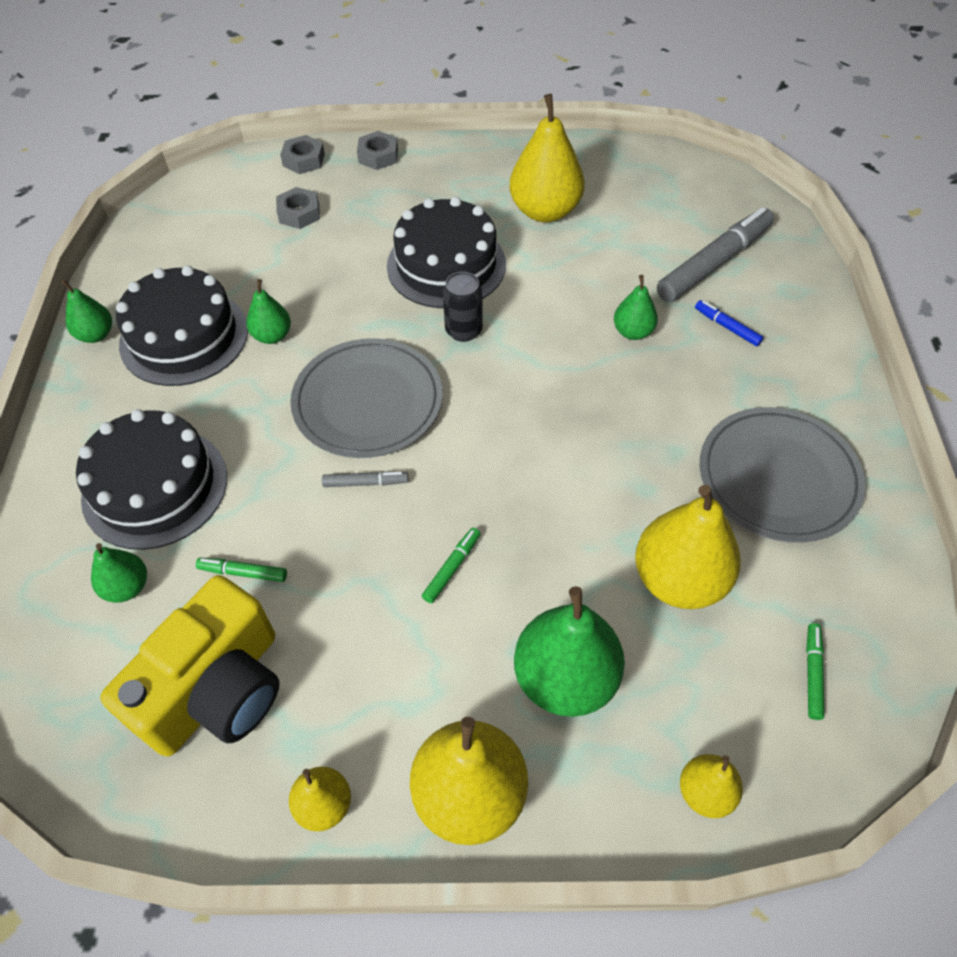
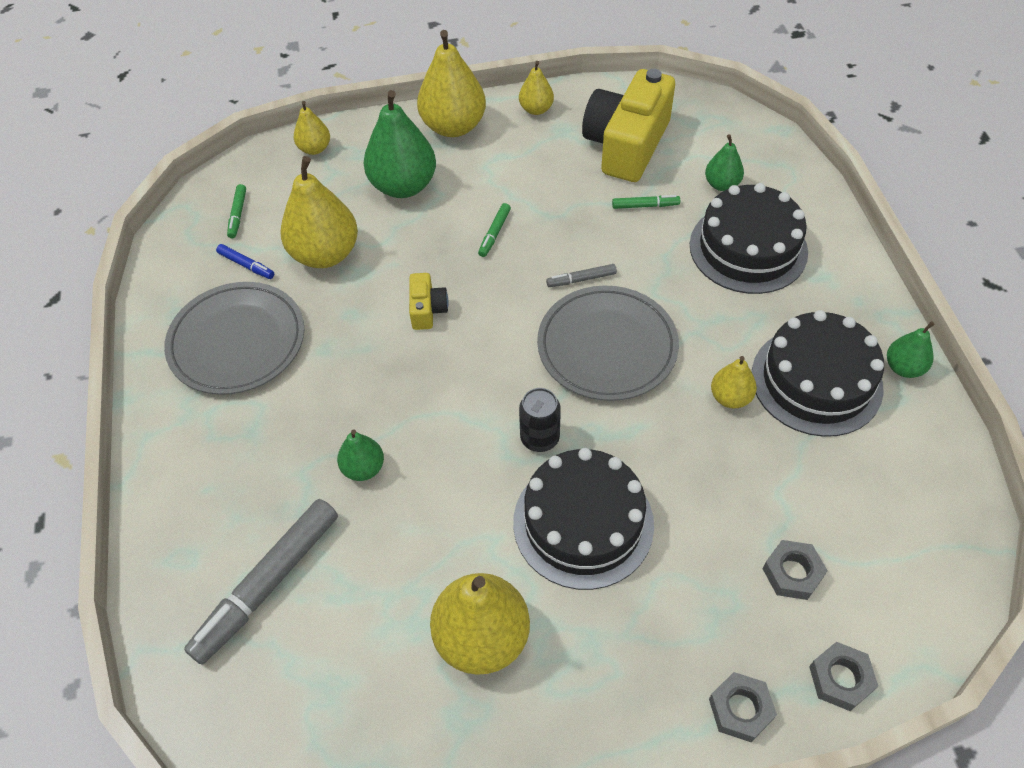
camera: 170 degrees right, 0 degrees up
green pear [246,279,291,344] -> yellow pear [711,356,757,408]
blue marker [695,300,764,346] -> blue marker moved to [216,244,274,279]
none -> yellow camera [409,273,449,330]

